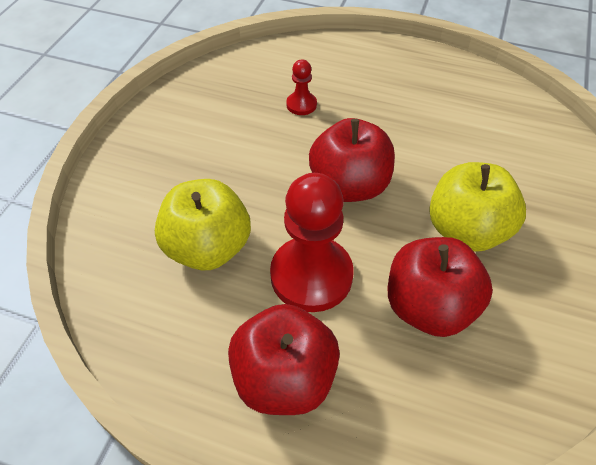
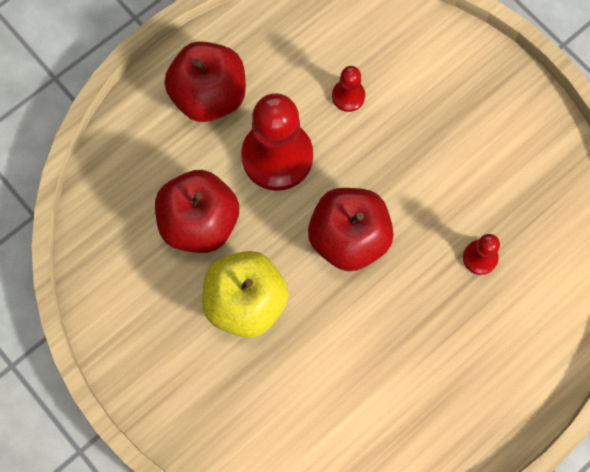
camera: 120 degrees right, 20 degrees up
yellow apple [155,179,251,270] -> red pawn [332,66,365,112]

